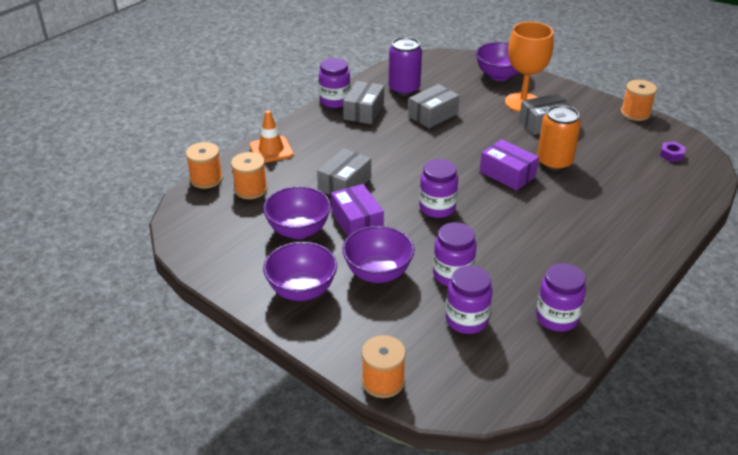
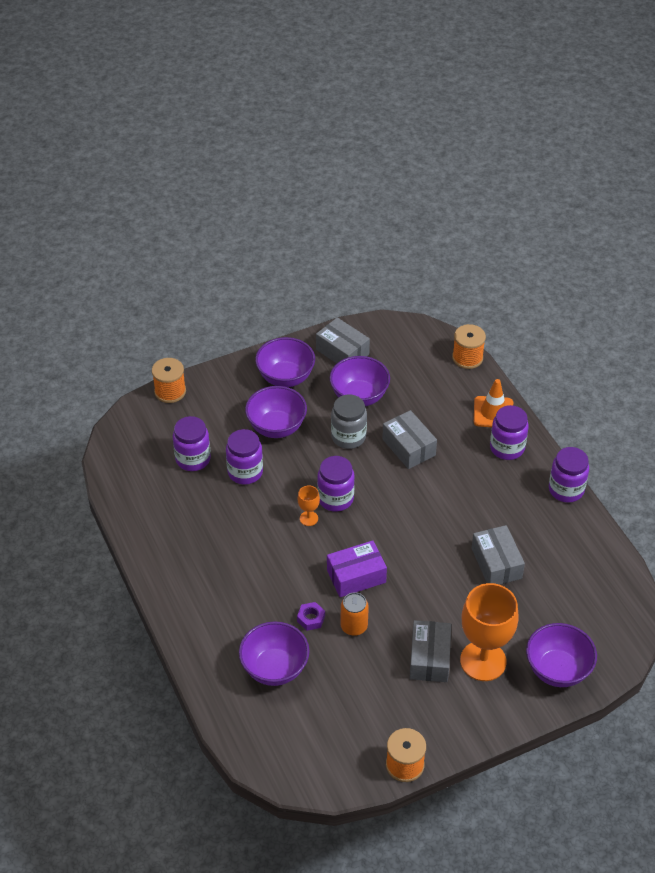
camera: 115 degrees right, 10 degrees up
orange spool [231,152,268,199] -> none
purple box [331,184,384,236] -> grey jar [331,394,367,449]
grey box [343,81,384,124] -> grey box moved to [316,317,370,364]
purple can [389,37,422,96] -> none
purple jar [536,263,586,332] -> purple jar moved to [490,405,529,460]
orange can [537,105,581,171] -> orange can [340,592,369,636], size x0.66
purple nut [660,142,686,162] -> purple nut moved to [297,602,325,631]
none -> purple bowl [239,621,309,686]
none -> orange goblet [298,485,320,526]

